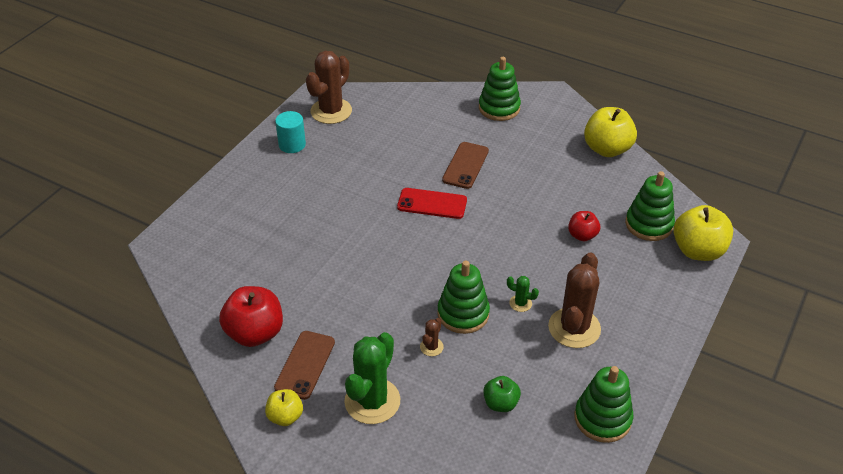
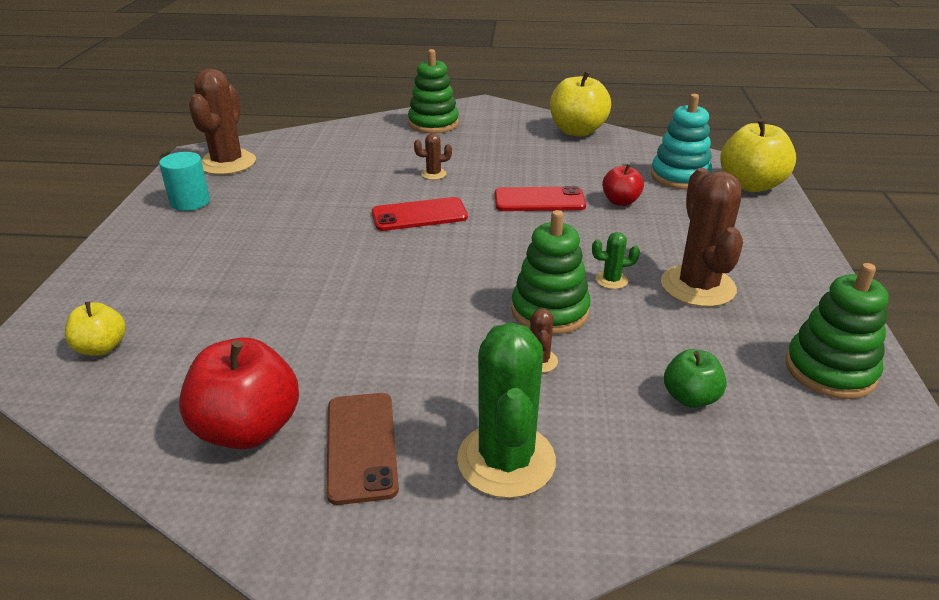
camera: 25 degrees left, 10 degrees down
yellow apple [265,389,303,426] -> yellow apple moved to [65,301,126,356]
brown phone [442,142,489,189] -> brown cactus [414,133,452,180]
green stacking toy [625,171,675,241] -> turquoise stacking toy [651,94,712,190]
none -> red phone [495,186,586,211]

